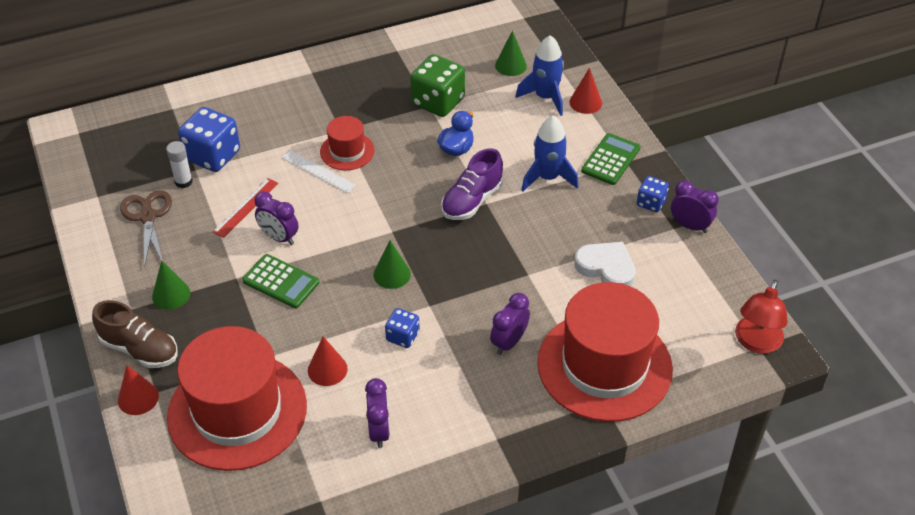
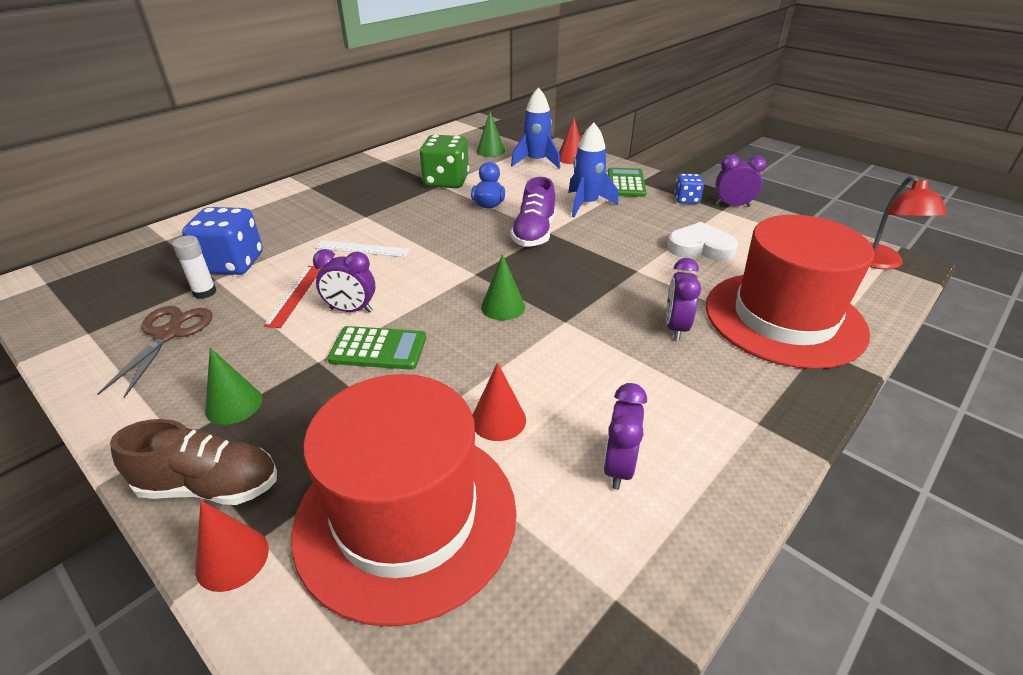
camera: 25 degrees left, 10 degrees down
brown scissors [120,190,172,268] -> brown scissors turned 45 degrees clockwise [97,306,213,398]
red hat [320,116,375,170] -> none
purple clock [365,378,390,448] -> purple clock turned 135 degrees counterclockwise [603,383,647,490]
blue dice [385,308,420,348] -> none

